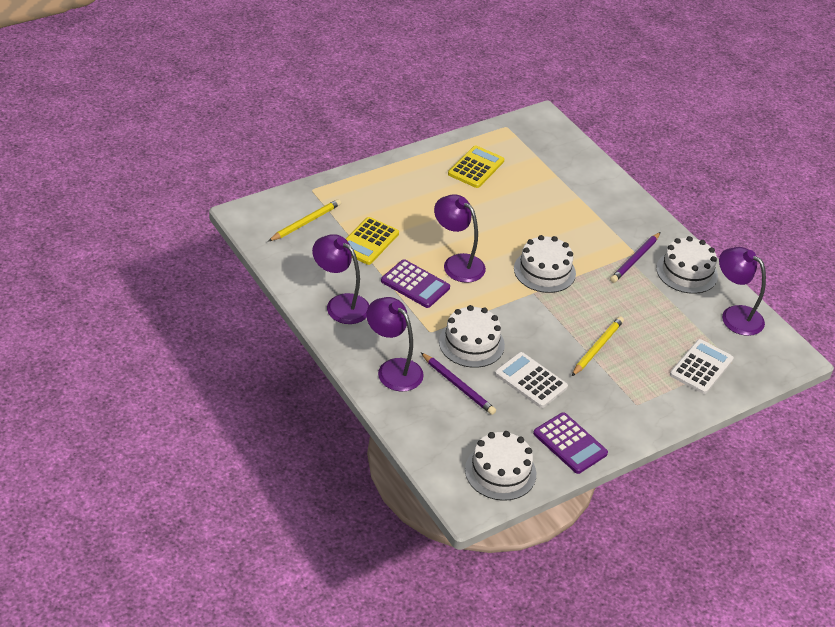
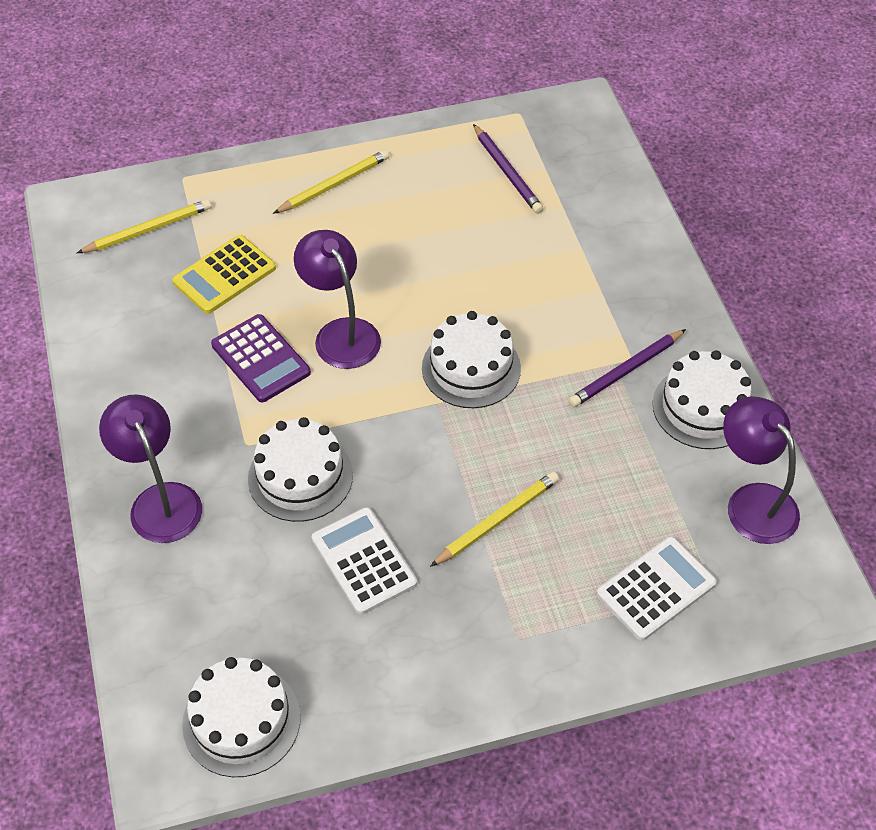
camera: 20 degrees right, 10 degrees up
purple lamp [312,234,369,324] -> none
purple pencil [421,353,496,415] -> purple pencil moved to [473,124,544,214]
yellow calculator [448,145,504,188] -> none
purple calculator [533,412,608,474] -> none
none -> yellow pencil [273,150,389,214]

